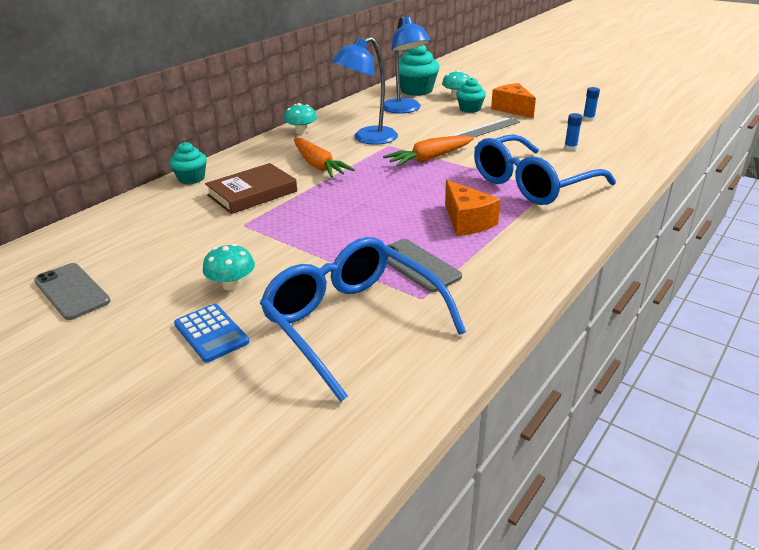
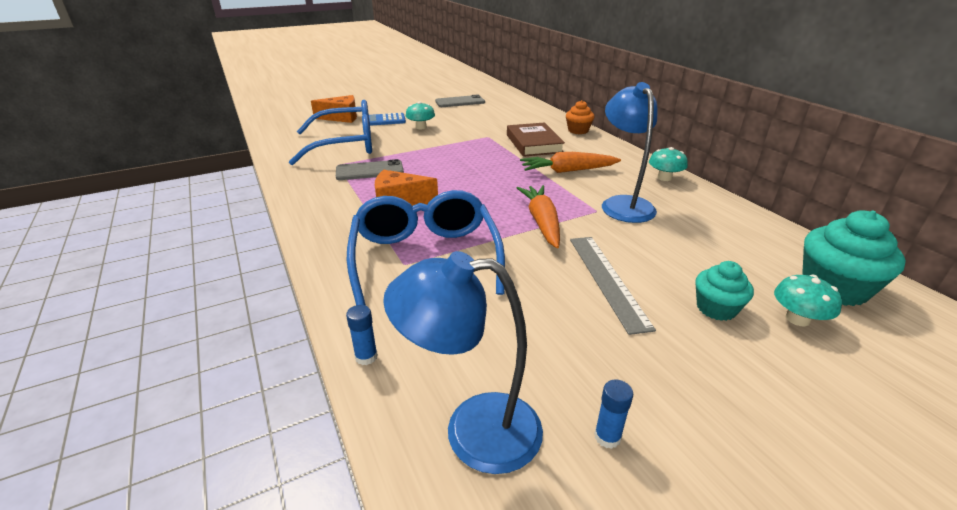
camera: 115 degrees right, 0 degrees up
turquoise cupcake [169,142,207,184] -> orange cupcake [566,100,594,134]
blue lamp [384,16,431,114] -> blue lamp moved to [383,251,543,474]
orange cheese [491,83,536,118] -> orange cheese moved to [311,95,357,123]
blue glue stick [564,113,582,151] -> blue glue stick moved to [346,305,378,365]

